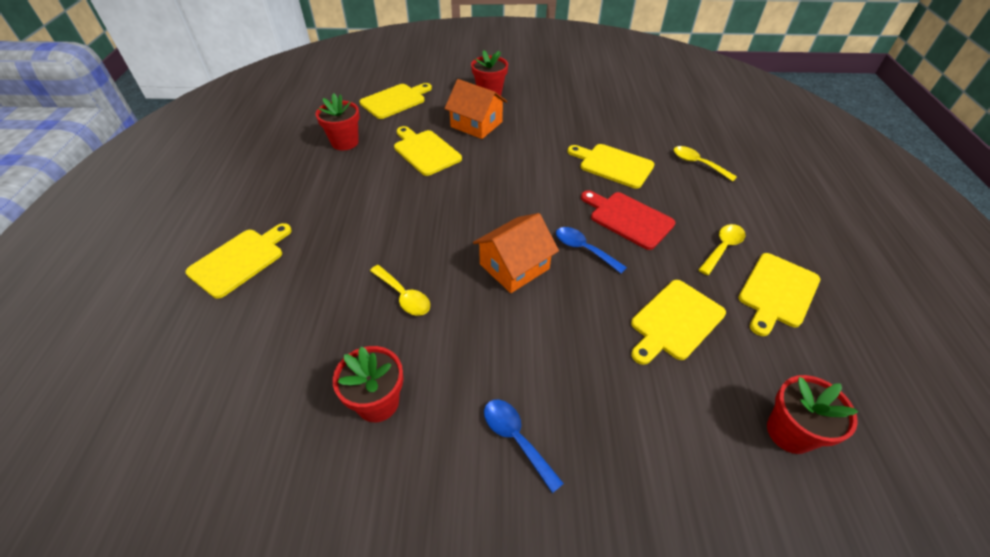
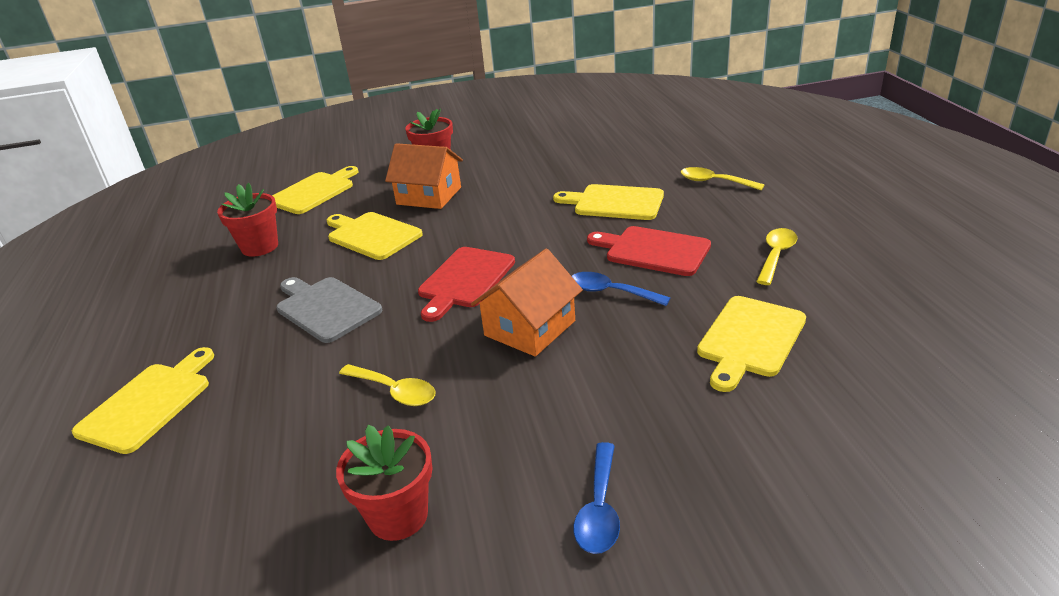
camera: 10 degrees left, 15 degrees down
blue spoon [484,399,564,493] -> blue spoon turned 120 degrees counterclockwise [574,442,620,554]
yellow cutting board [738,253,820,336] -> none
red flower pot [767,375,858,454] -> none
none -> grey cutting board [276,277,382,343]
none -> red cutting board [418,247,515,322]

